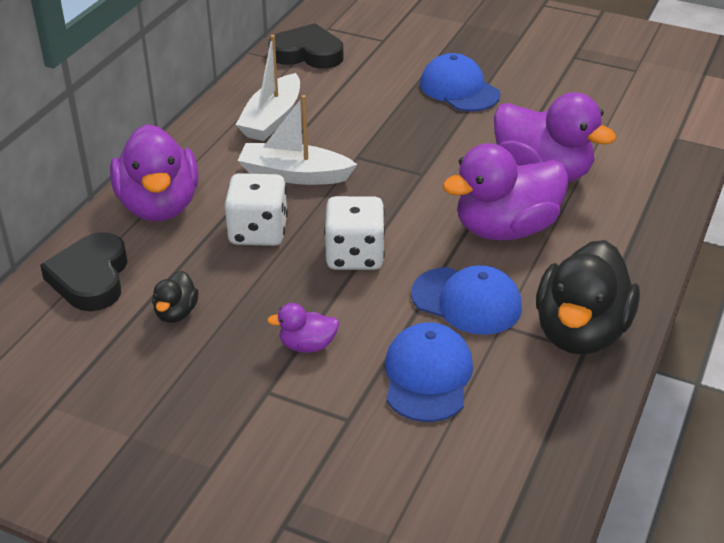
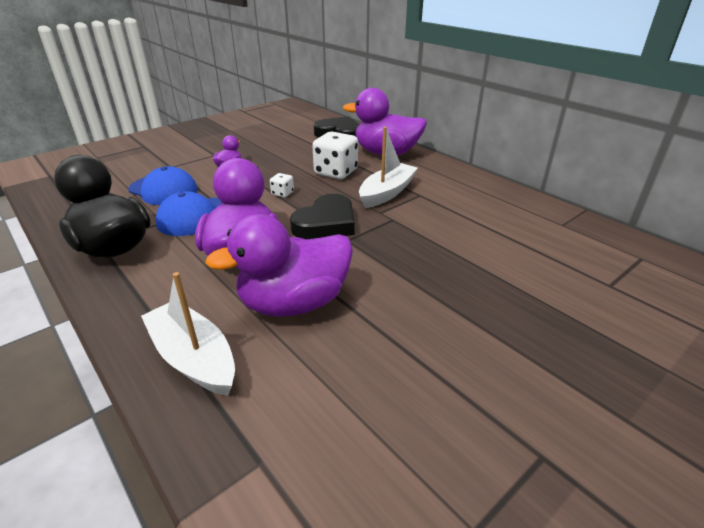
camera: 115 degrees right, 5 degrees down
black duck [152,271,199,323] -> none
white boat [236,35,300,141] -> white boat moved to [141,272,235,396]
black heart [268,23,343,69] -> black heart moved to [290,194,355,240]
white dice [324,196,385,270] -> white dice [270,173,294,197], size x0.47
blue cap [420,53,500,111] -> none

